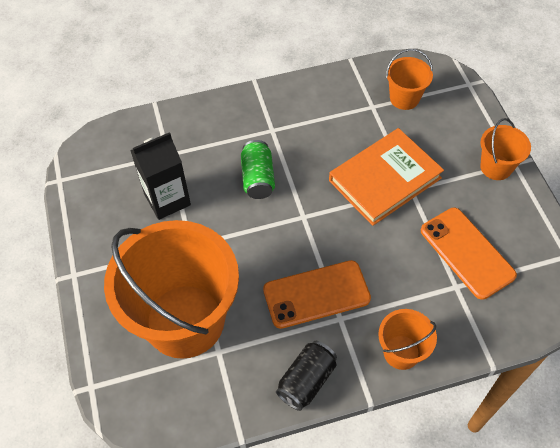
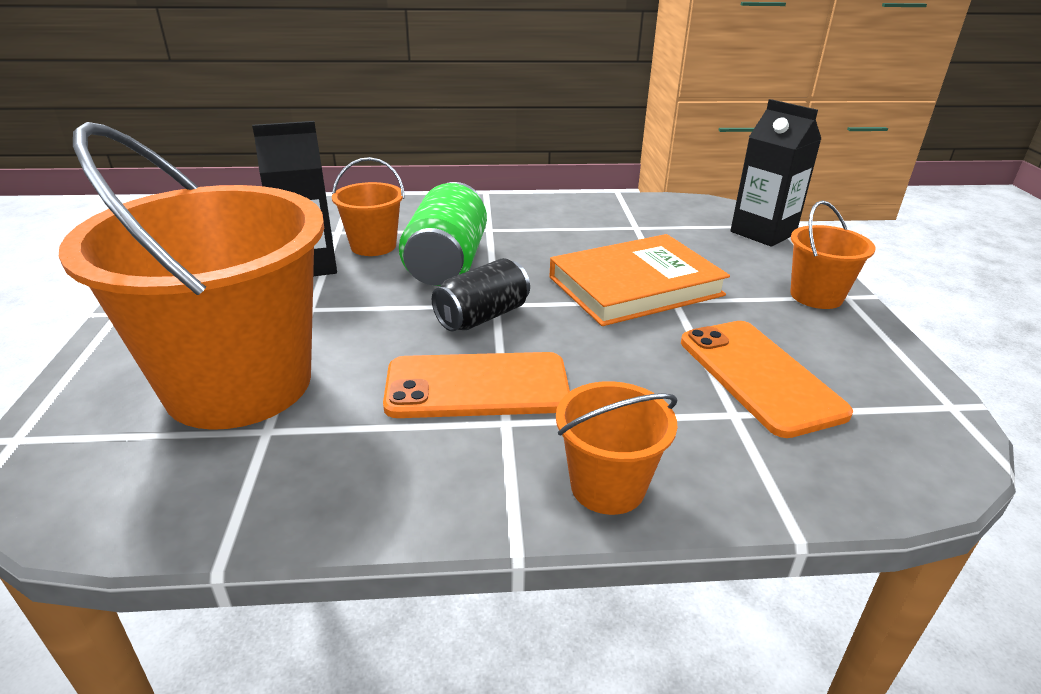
camera: 10 degrees right, 25 degrees down
green can [241,140,275,199] -> green can [399,182,487,286], size x1.51
black can [276,341,337,411] -> black can moved to [432,258,530,331]
orange bucket [386,49,433,110] -> orange bucket moved to [332,157,405,256]
none -> black carton [730,99,821,247]

